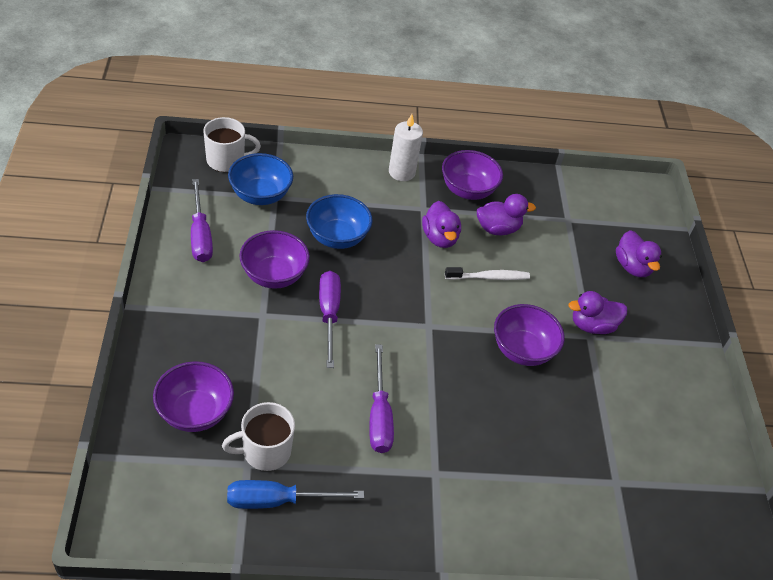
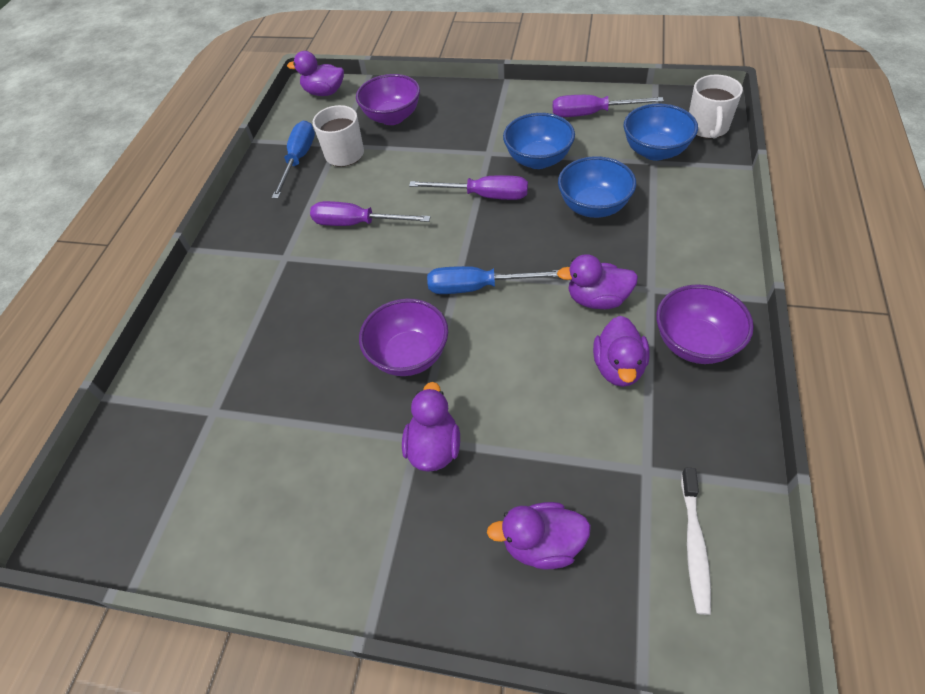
camera: 115 degrees right, 5 degrees up
purple bowl [239,230,310,289] -> blue bowl [503,113,575,169]
white candle [389,114,423,181] -> none
white toothbrush [445,267,530,280] -> white toothbrush moved to [681,468,711,615]
none -> purple duck [287,51,344,96]
none -> blue screwdriver [427,266,558,294]

